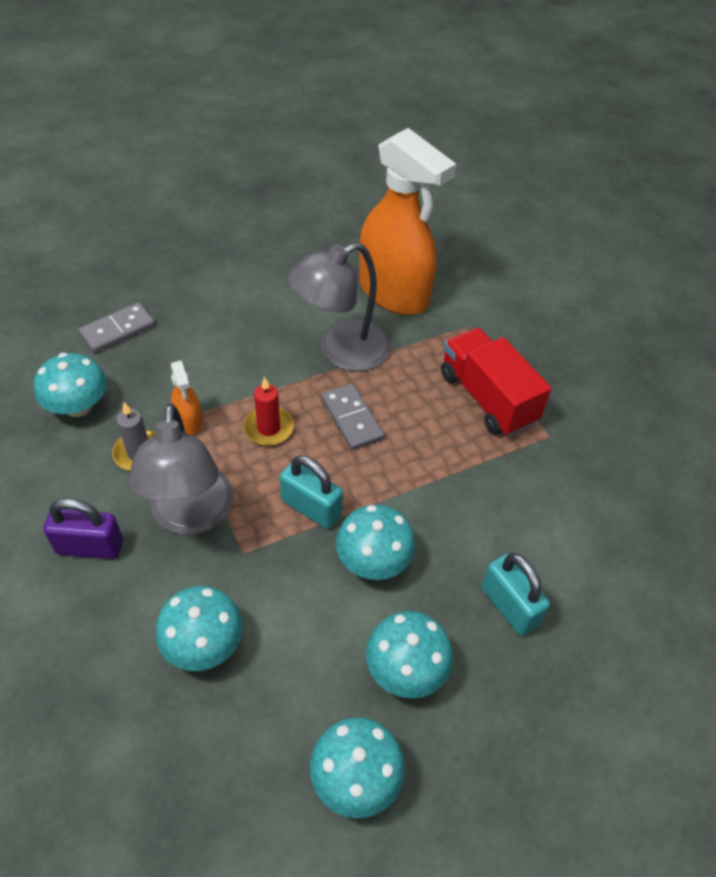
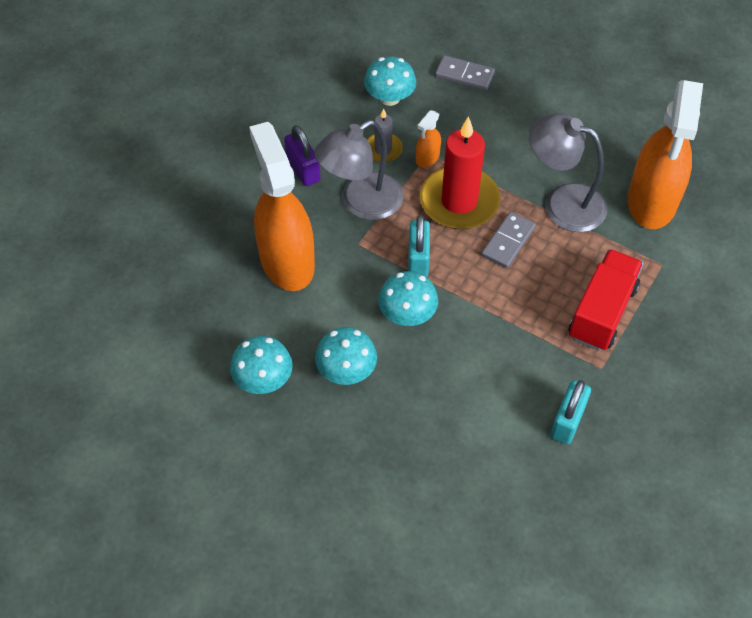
camera: 60 degrees right, 5 degrees up
turquoise mushroom [155,586,243,671] -> orange spray bottle [249,122,315,291]
red candle [243,377,294,446] -> red candle [420,116,500,229], size x2.01
turquoise padlock [482,553,550,636] -> turquoise padlock moved to [550,380,591,444]

